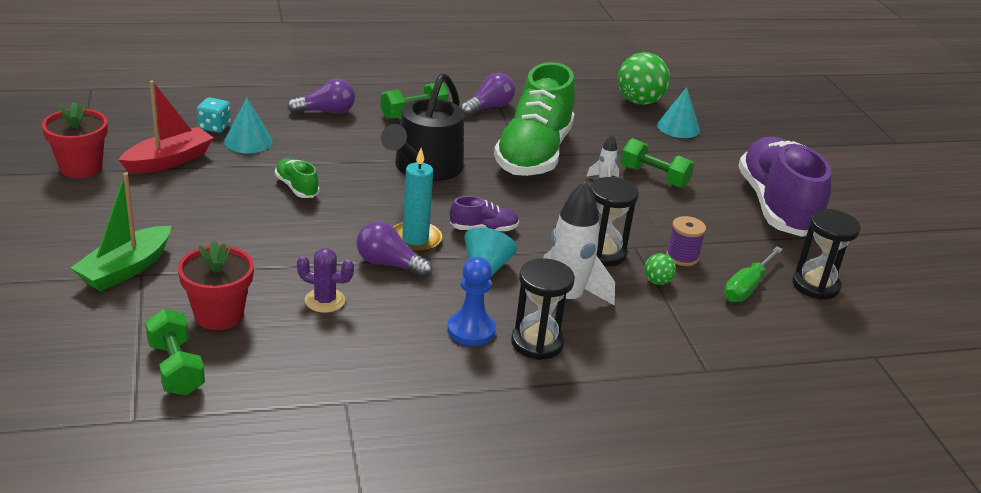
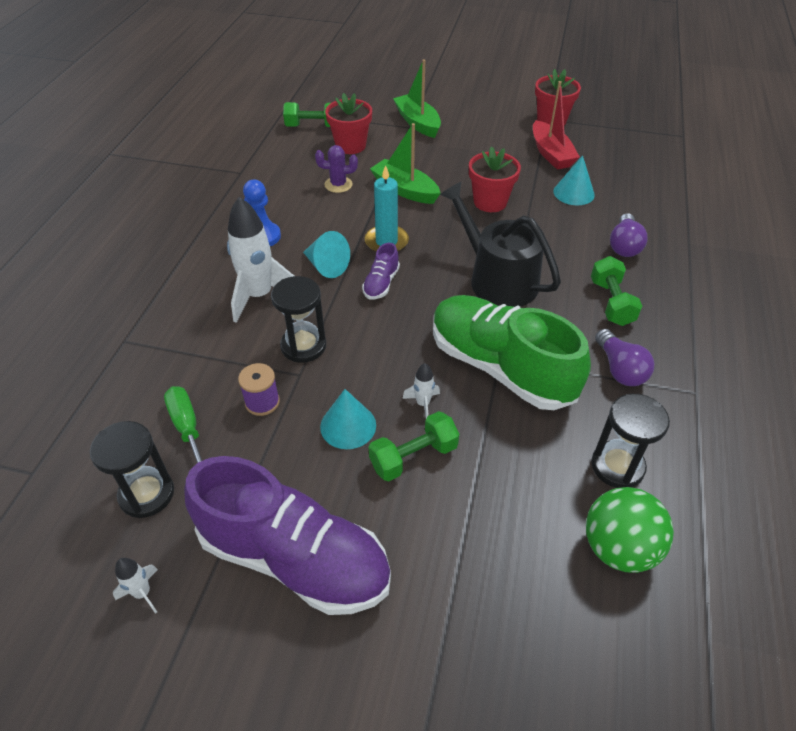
camera: 120 degrees right, 15 degrees up
turquoise dice [197,97,231,133] -> none
green shoe [275,158,319,198] -> red flower pot [469,146,521,212]
purple cactus [297,248,354,313] -> purple cactus turned 45 degrees clockwise [315,145,358,193]
purple light bulb [356,221,433,278] -> none
black hourglass [511,258,575,360] -> black hourglass moved to [591,394,670,488]
green ball [644,253,676,285] -> none
turquoise cone [657,87,700,138] -> turquoise cone moved to [320,389,376,449]
none -> white rocket [113,558,158,614]
none -> green boat [370,123,441,204]

